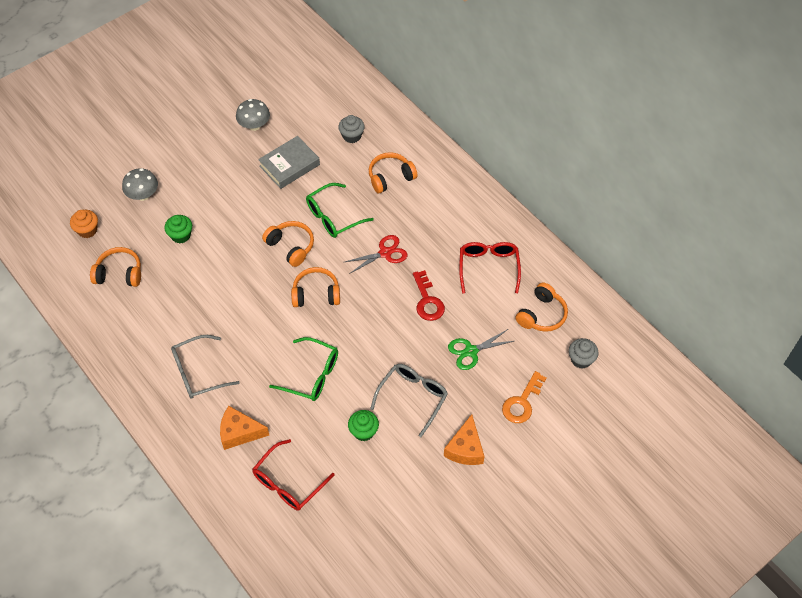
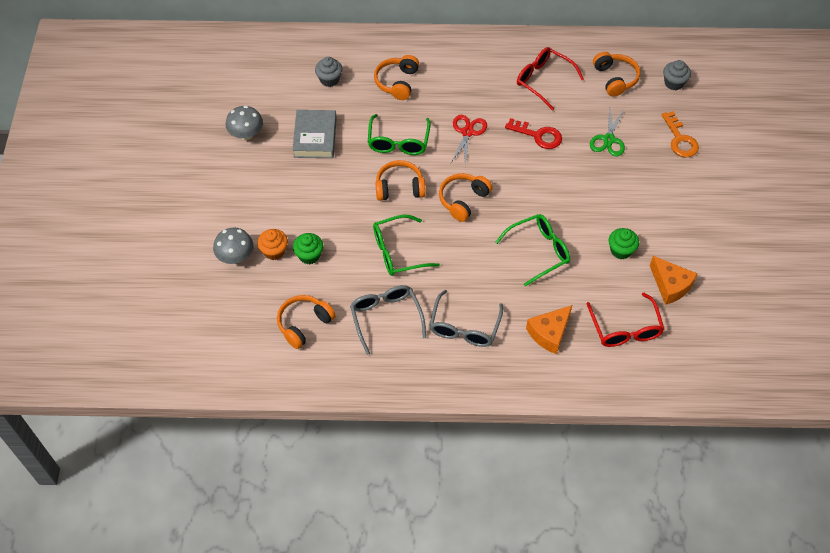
camera: 50 degrees left, 0 degrees up
orange cupcake [70,210,98,238] -> orange cupcake moved to [257,229,288,260]
grey glasses [370,364,448,437] -> grey glasses moved to [350,285,426,355]
orange cheese [444,414,485,465] -> orange cheese moved to [650,256,697,305]
none -> green glasses [373,215,440,276]

